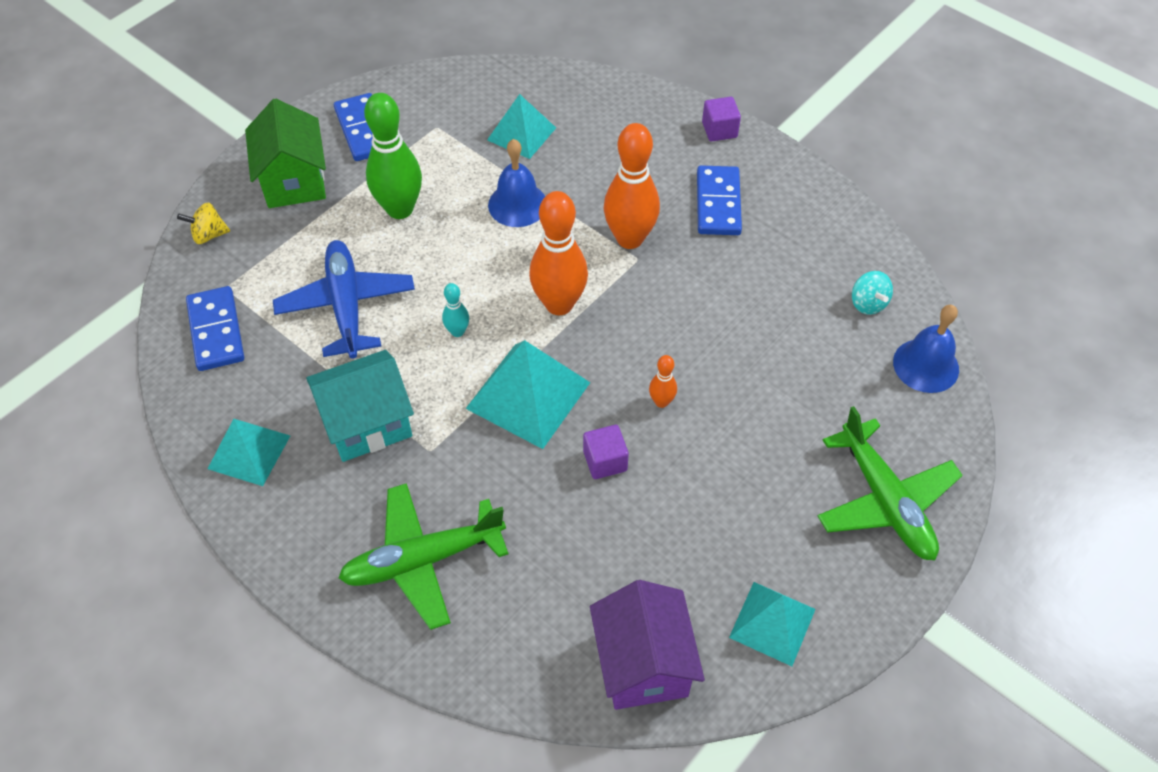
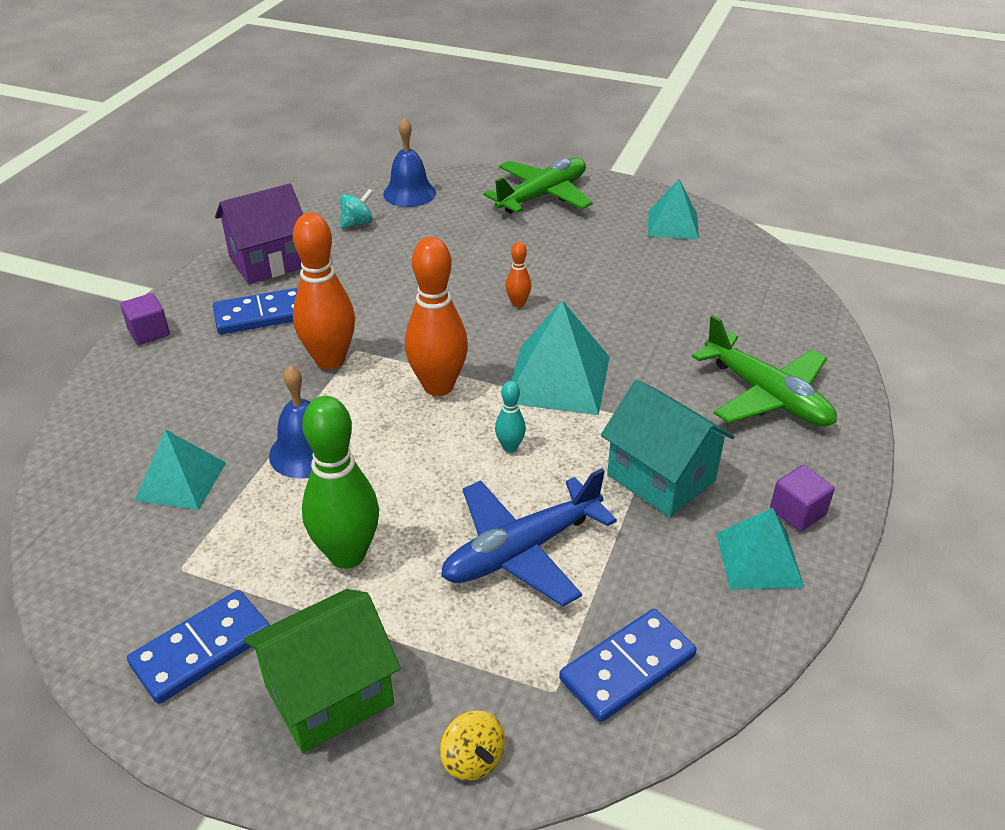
camera: 110 degrees left, 15 degrees down
purple cube [583,425,629,479] -> purple cube moved to [770,465,835,532]
purple house [590,580,705,710] -> purple house moved to [215,183,303,284]

